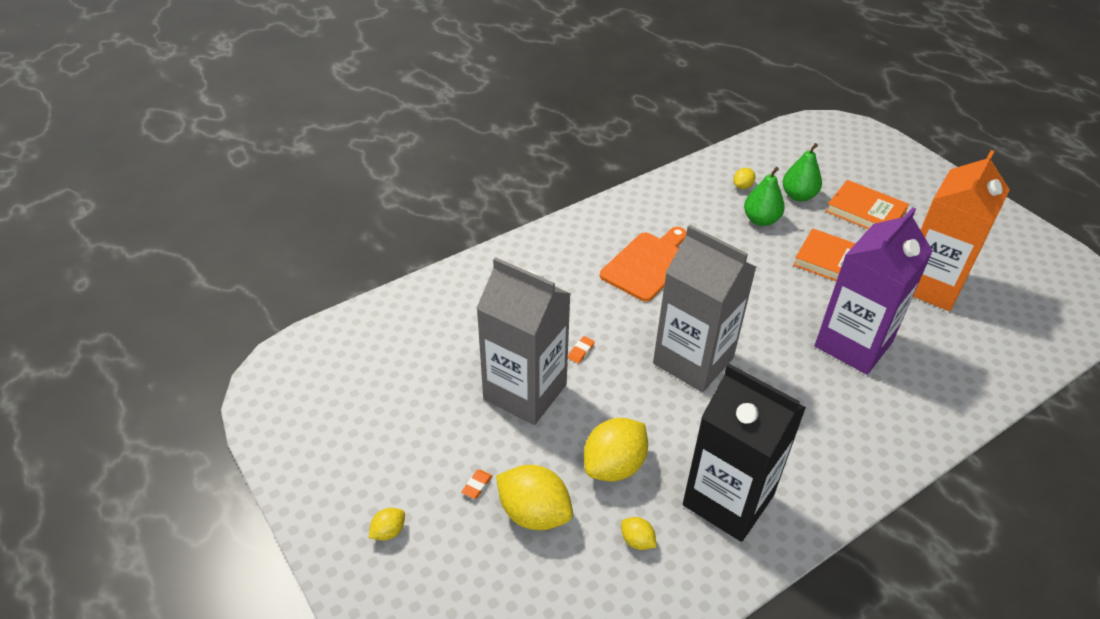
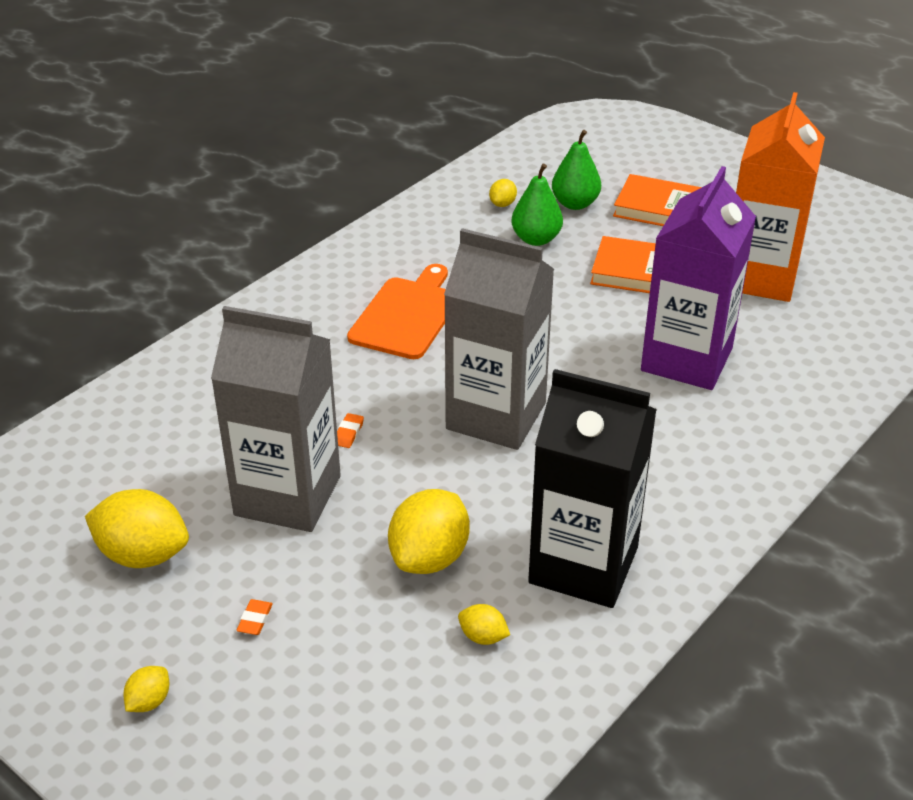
camera: 15 degrees left, 5 degrees down
yellow lemon [496,465,573,530] -> yellow lemon moved to [85,489,189,568]

